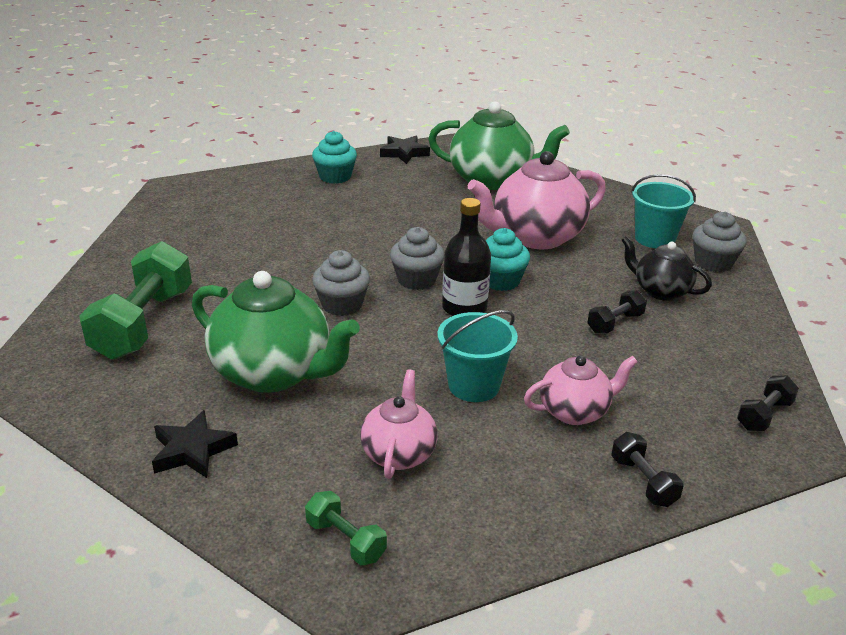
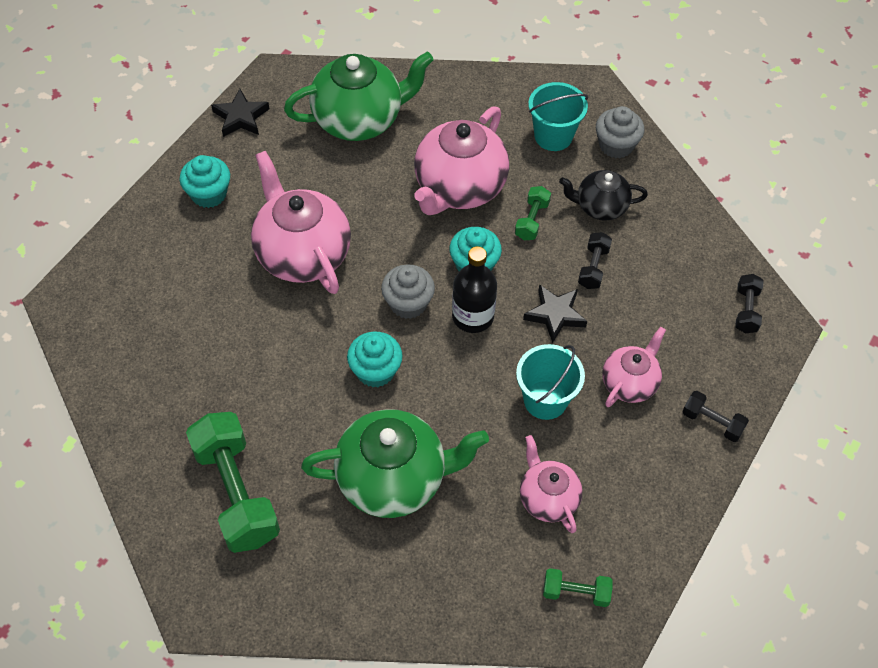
camera: 35 degrees left, 25 degrees up
black star [152,410,238,478] -> black star moved to [523,284,587,343]
grey cupcake [312,250,370,316] -> turquoise cupcake [347,331,403,387]
none -> pink teapot [251,151,351,294]
none -> green dumbbell [515,186,551,240]

